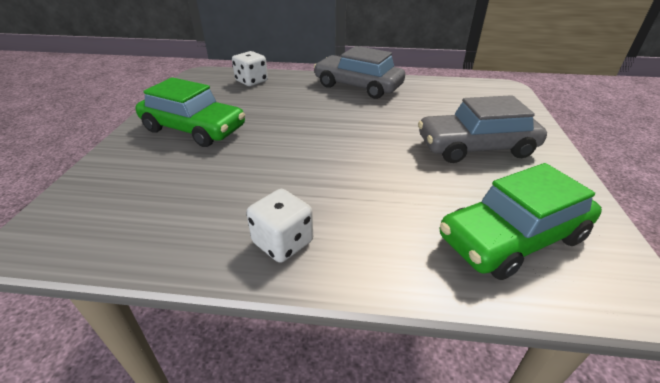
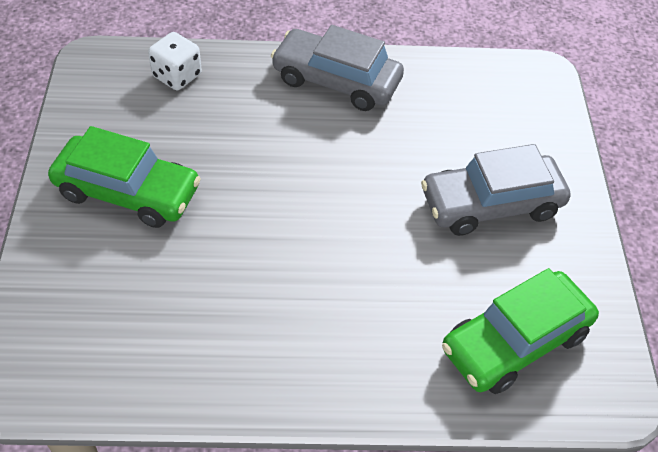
camera: 10 degrees left, 15 degrees up
white dice [246,189,313,263] -> none

